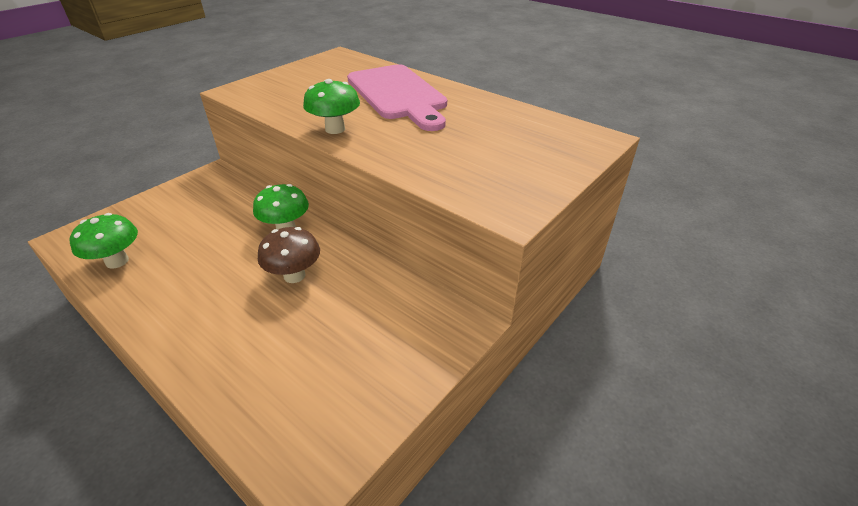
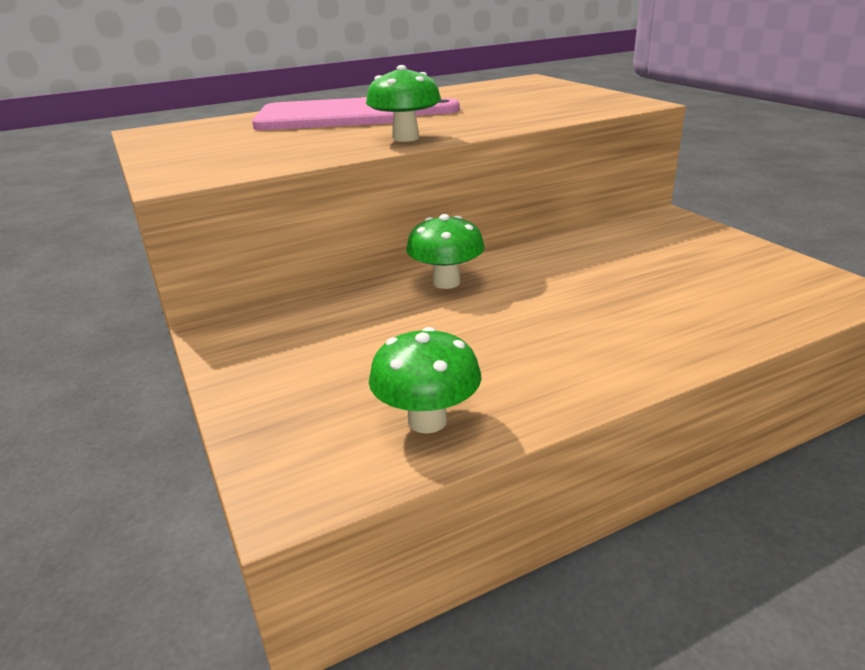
camera: 65 degrees left, 10 degrees down
brown mushroom [258,227,320,283] -> none

